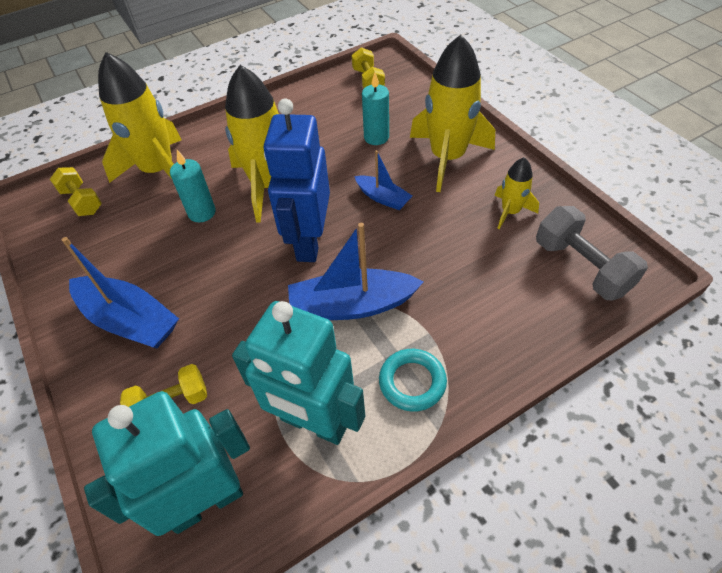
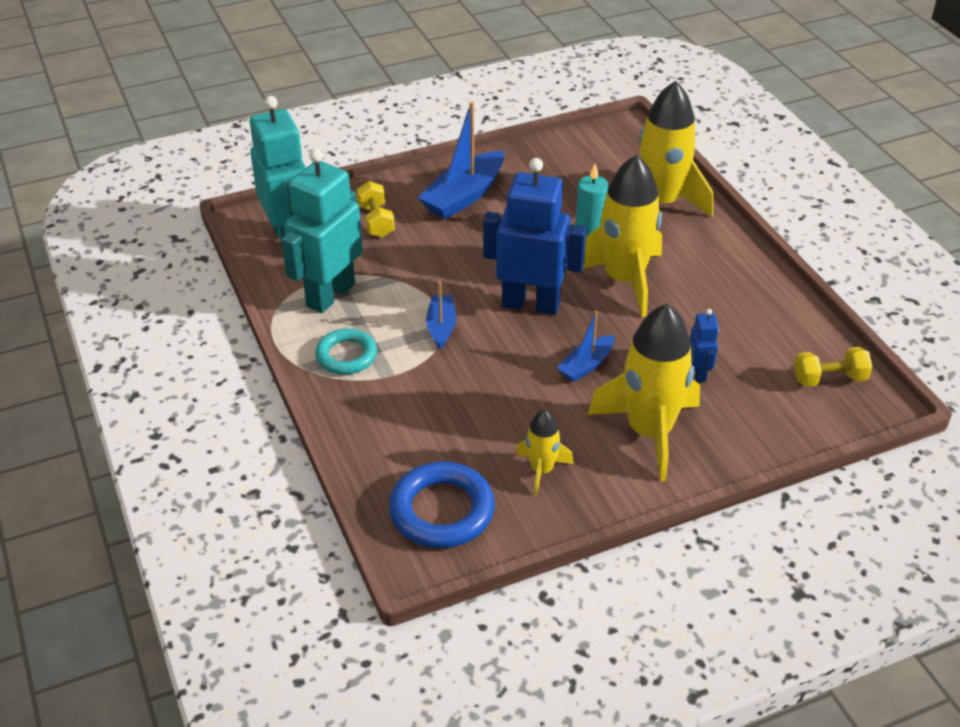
camera: 95 degrees right, 10 degrees down
yellow dumbbell [50,167,102,216] -> none
blue boat [288,223,424,320] -> blue boat [426,282,456,349], size x0.56
turquoise candle [362,72,389,145] -> blue robot [690,309,719,382]
grey dumbbell [536,206,648,300] -> blue ring [389,461,495,548]

